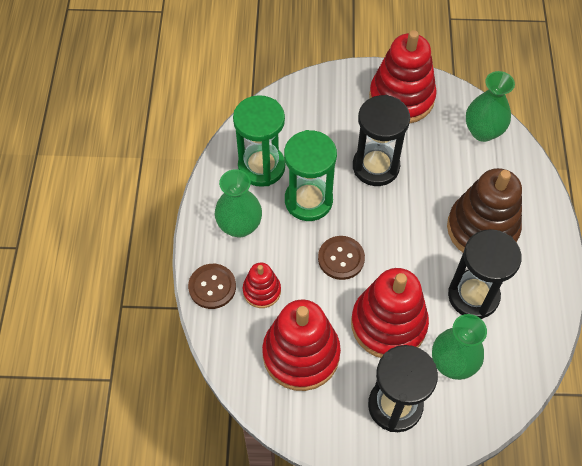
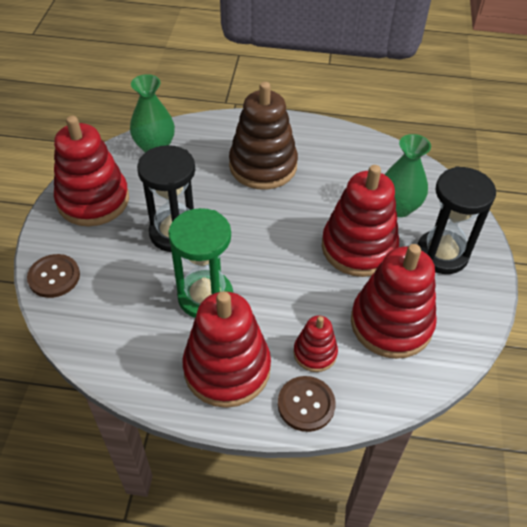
camera: 85 degrees left, 10 degrees down
green vase [215,169,262,237] -> red stacking toy [183,291,271,408]
green hourglass [233,95,285,187] -> none
brown button [318,236,365,280] -> brown button moved to [27,254,80,298]
black hourglass [448,229,522,319] -> none

